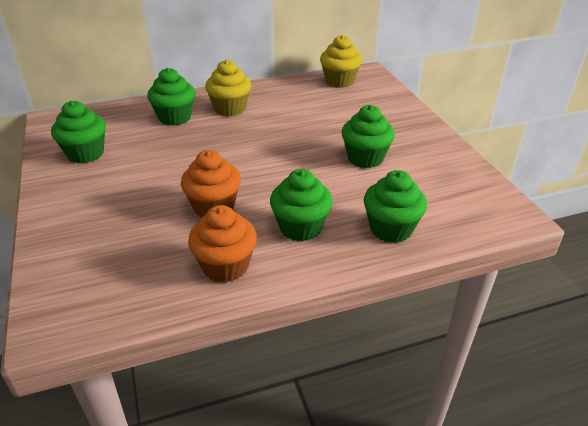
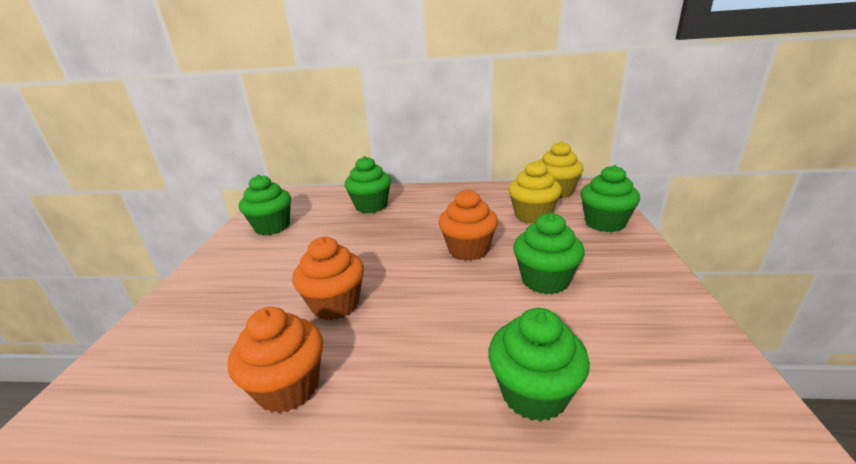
camera: 25 degrees right, 10 degrees down
yellow cupcake [205,60,251,116] -> yellow cupcake moved to [508,160,562,224]
green cupcake [270,169,333,241] -> green cupcake moved to [580,165,640,232]
none -> orange cupcake [438,189,498,261]

